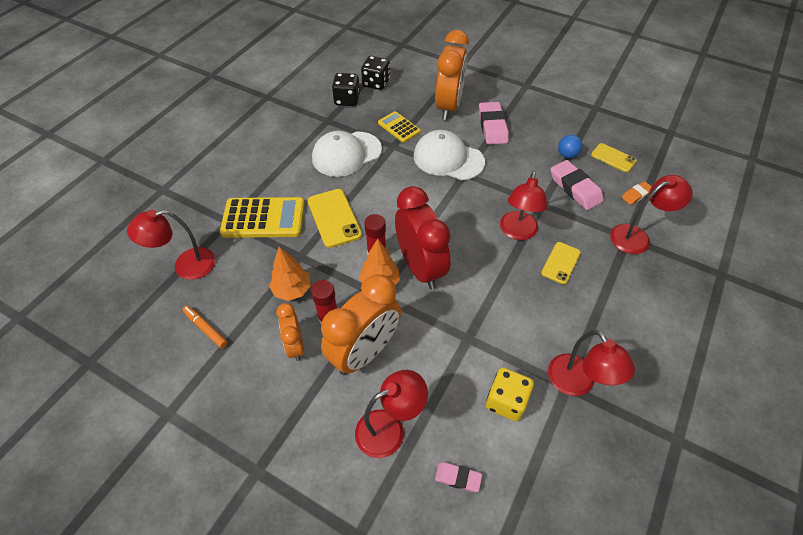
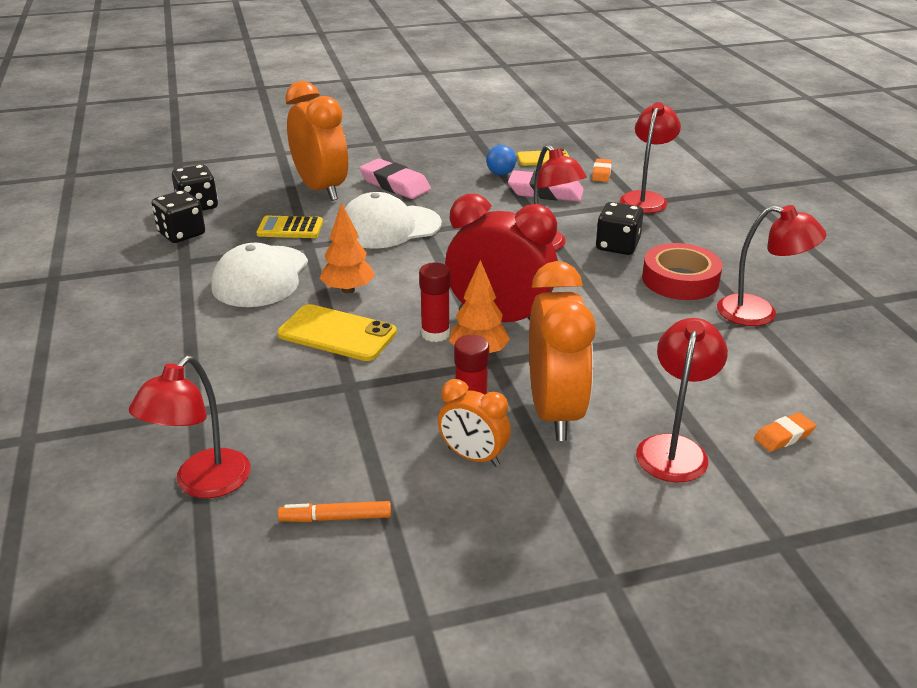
camera: 45 degrees left, 20 degrees down
yellow calculator [220,197,305,238] -> none
orange tree [269,246,311,301] -> orange tree moved to [319,202,375,294]
pink eraser [435,462,482,492] -> orange eraser [754,412,816,452]
yellow dice [486,367,534,421] -> none
yellow phone [541,242,581,284] -> black dice [596,202,643,255]
none -> red tape [642,243,723,300]

